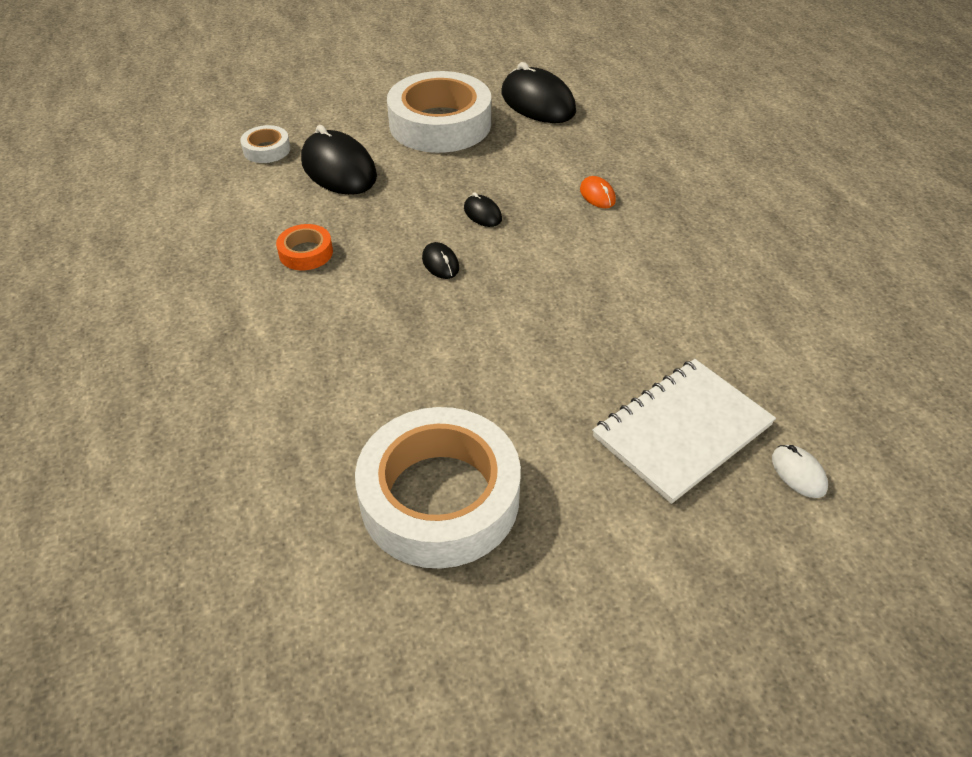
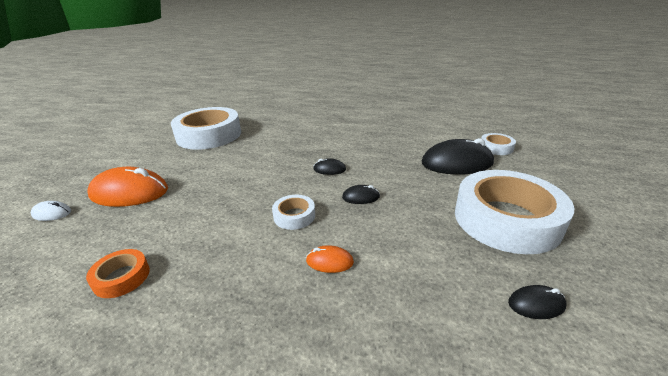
camera: 125 degrees right, 15 degrees down
orange tape [276,224,333,270] -> orange tape moved to [86,249,150,298]
black mouse [501,62,576,123] -> black mouse [508,285,566,319], size x0.46
white notebook [592,359,776,504] -> orange mouse [87,167,168,207]
none -> white tape [272,195,315,230]

